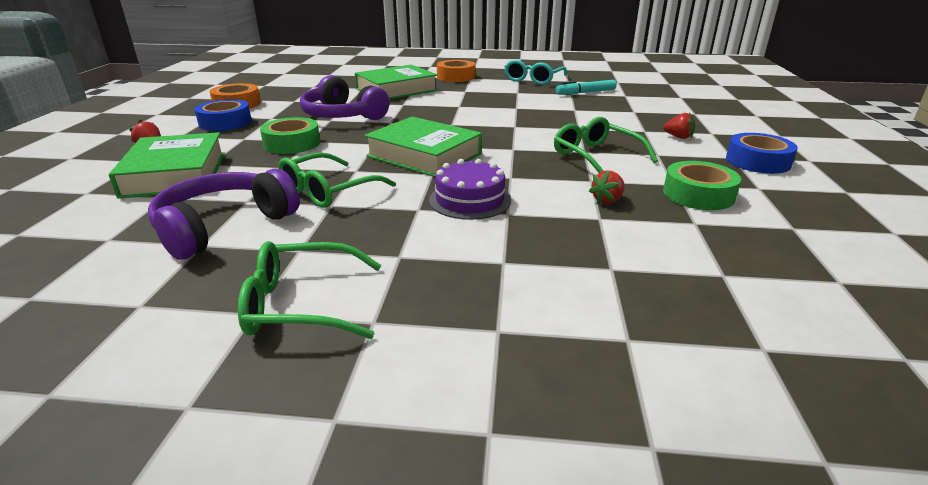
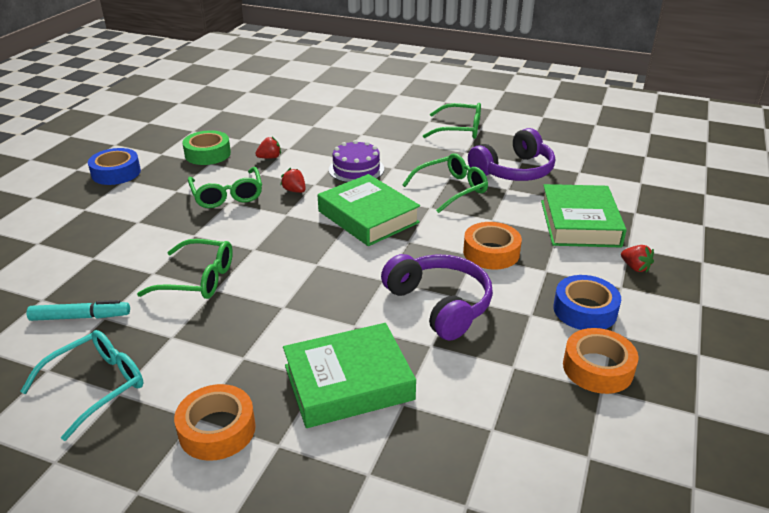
camera: 165 degrees left, 5 degrees up
green tape [260,117,320,154] -> orange tape [463,222,522,269]
red strawberry [663,112,695,139] -> red strawberry moved to [280,168,306,193]
none -> green glasses [137,239,233,299]

